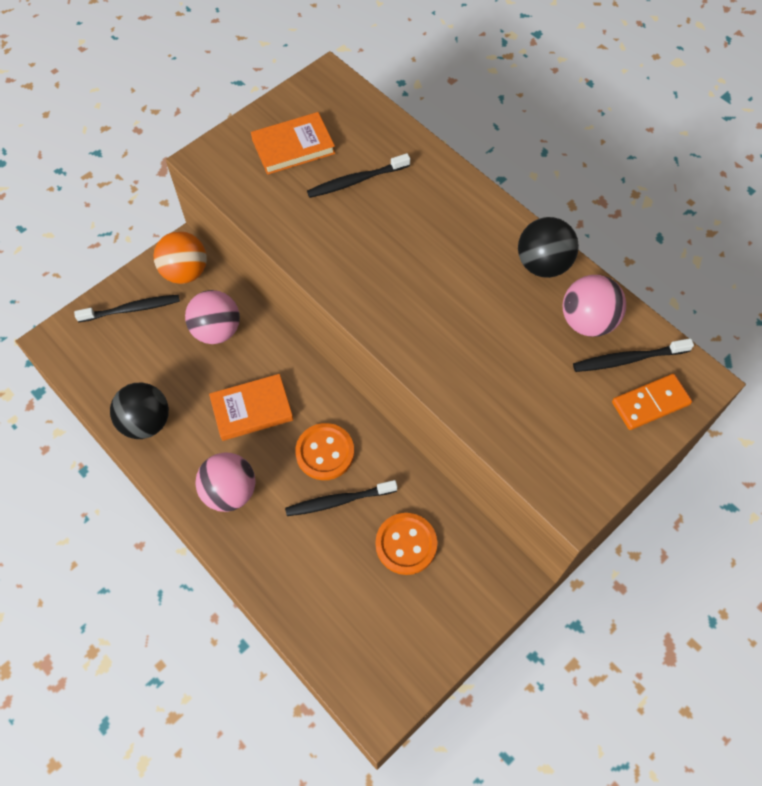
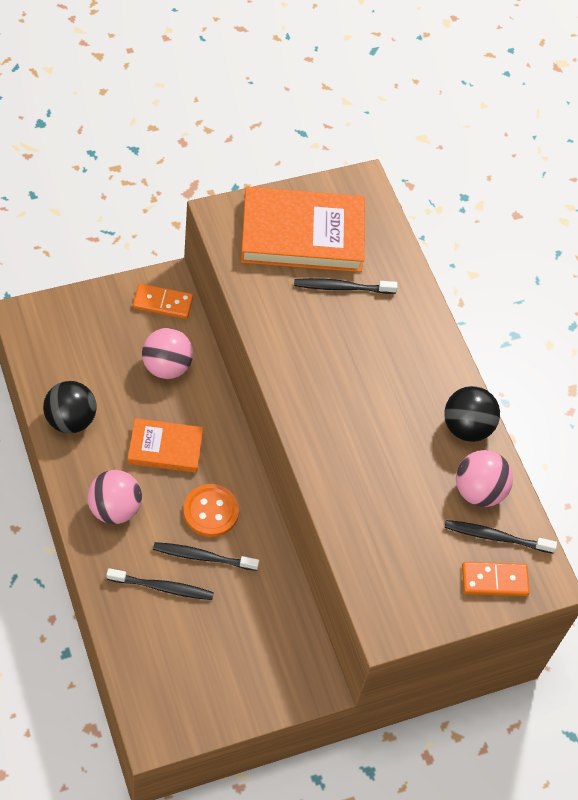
camera: 15 degrees right, 5 degrees down
black toothbrush [74,295,180,322] -> black toothbrush moved to [107,568,214,600]
orange ball [154,231,207,284] -> orange domino [133,283,193,319]
orange book [251,112,335,175] -> orange book [241,187,365,272], size x1.76
orange button [376,513,437,575] -> none

